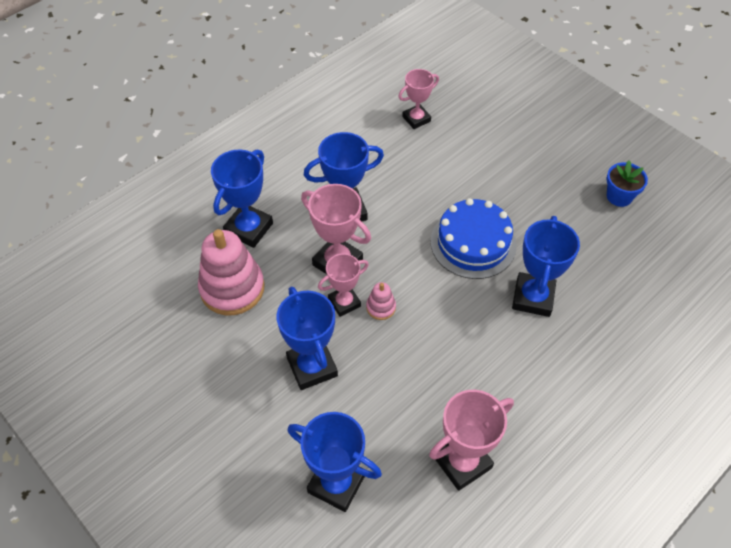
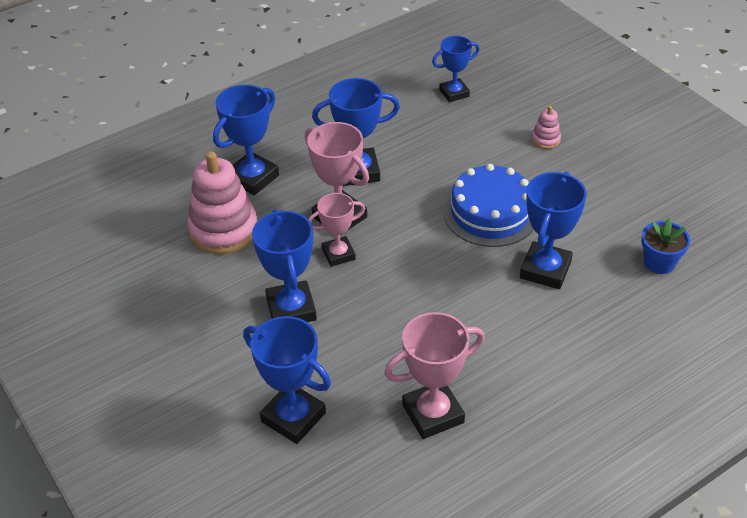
camera: 10 degrees right, 10 degrees down
pink stacking toy [366,282,396,320] -> pink stacking toy moved to [532,106,561,149]
pink trophy [398,69,439,129] -> blue trophy [432,36,480,102]
blue flower pot [606,160,648,207] -> blue flower pot moved to [641,218,690,274]

